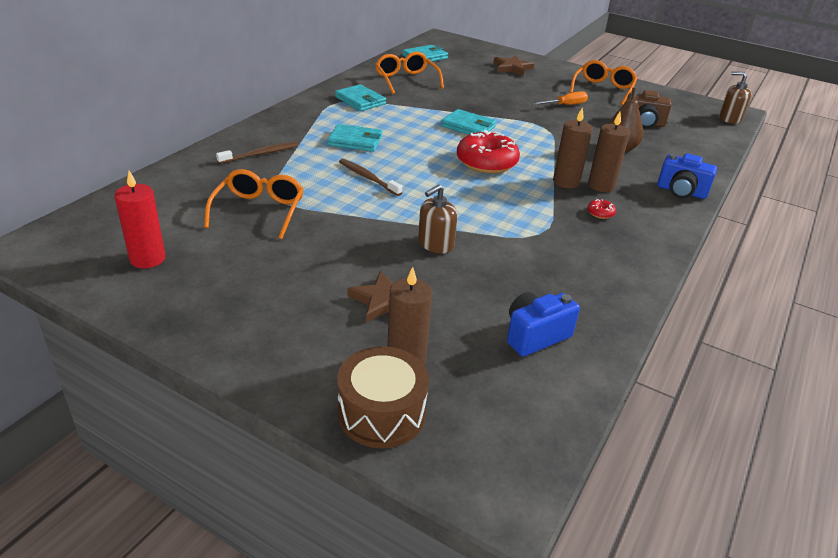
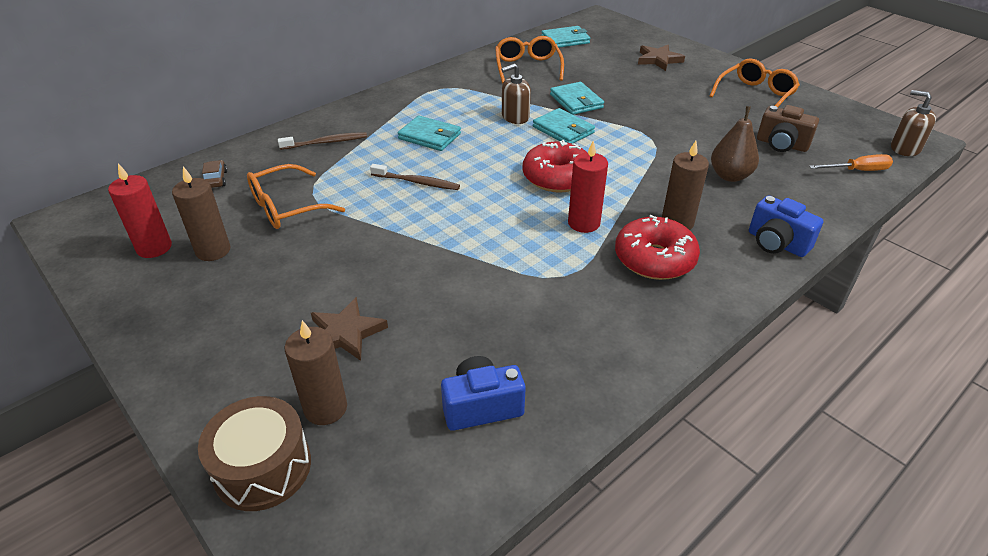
camera: 20 degrees right, 5 degrees up
orange glasses [204,169,304,239] -> orange glasses turned 150 degrees counterclockwise [247,164,345,229]
turquoise wallet [335,84,386,111] -> turquoise wallet moved to [550,82,604,115]
brown toothbrush [339,159,402,196] -> brown toothbrush turned 135 degrees clockwise [370,164,460,190]
brown soap dispenser [418,184,458,253] -> brown soap dispenser moved to [501,64,531,124]
orange screwdriver [532,91,588,105] -> orange screwdriver moved to [809,154,893,171]
brown candle [553,107,593,189] -> brown candle moved to [172,166,231,261]
red donut [588,199,616,219] -> red donut [615,215,700,280], size x2.47
none -> brown car [202,160,227,188]
none -> red candle [568,141,608,233]

